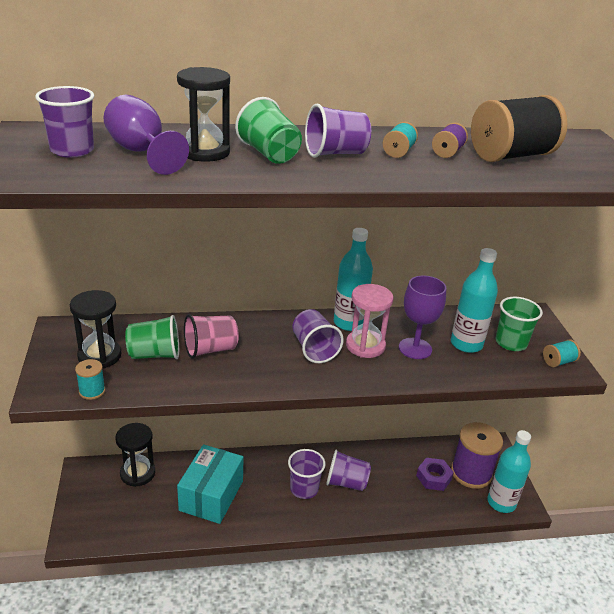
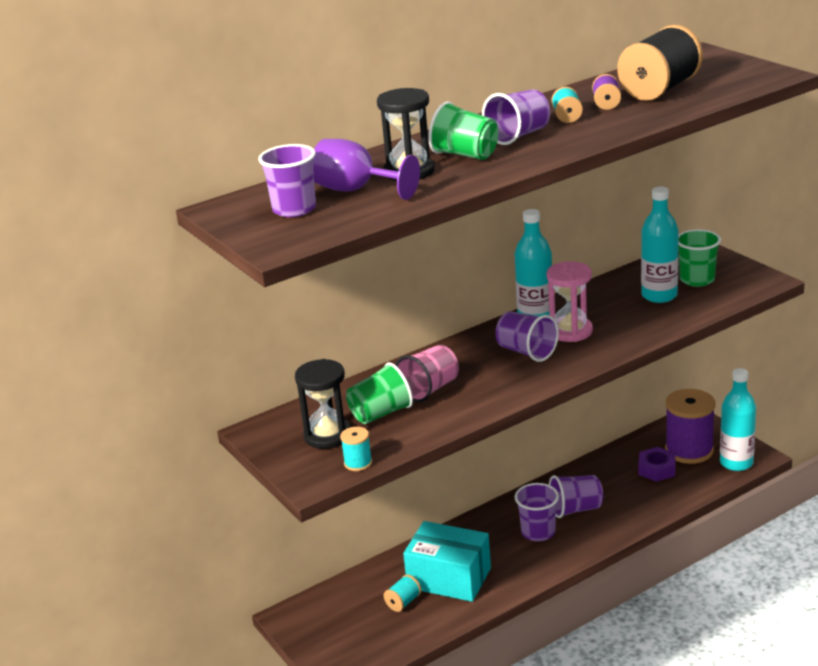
camera: 20 degrees left, 5 degrees down
black hourglass [115,423,155,487] -> none
turquoise box [177,444,244,524] -> turquoise box turned 60 degrees counterclockwise [403,521,491,602]
purple goblet [399,276,446,359] -> none
turquoise spool [543,339,581,367] -> turquoise spool moved to [383,574,422,612]

